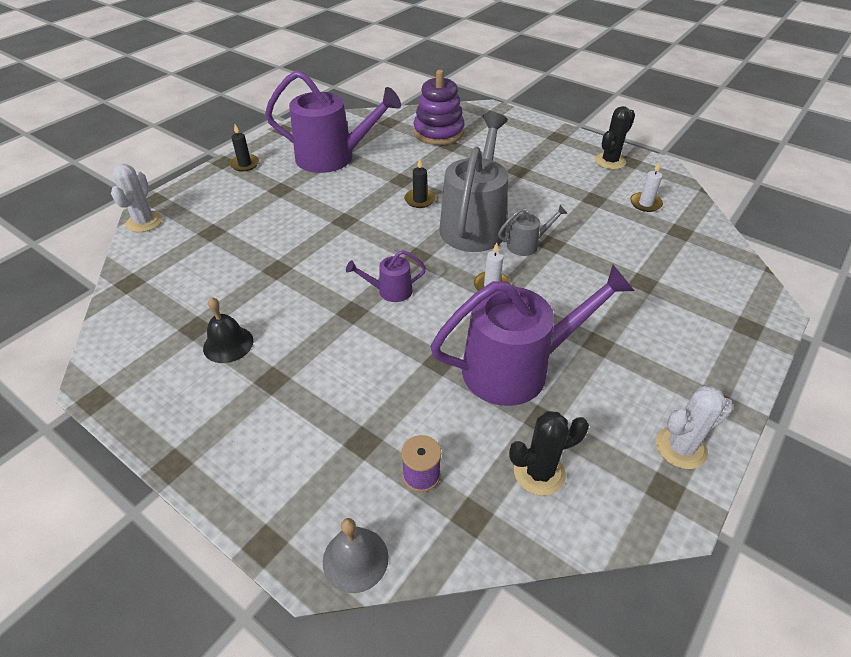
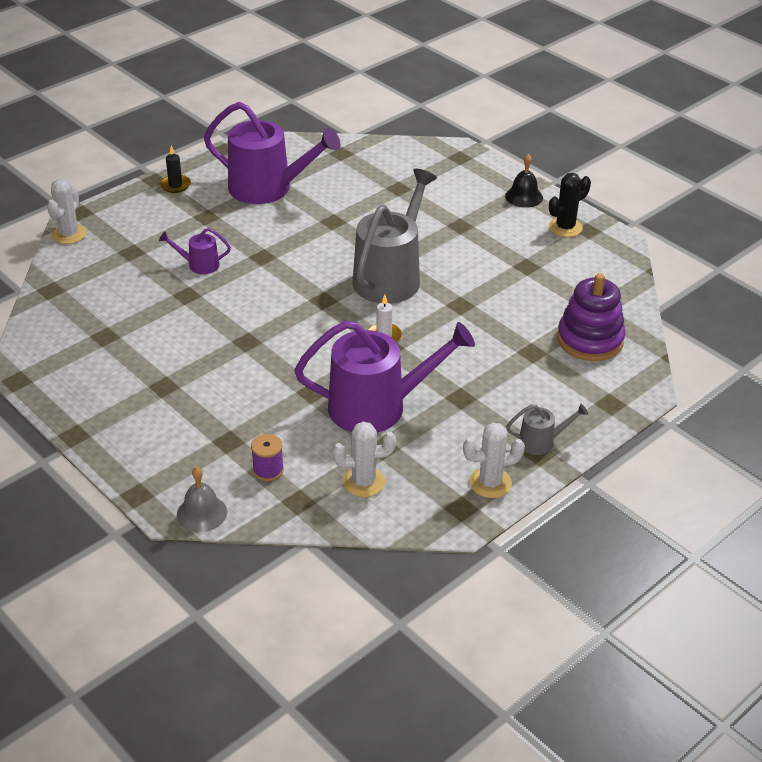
camera: 10 degrees right, 5 degrees down
black bell [203,297,253,363] -> black bell moved to [505,154,543,208]
purple watering can [346,250,426,302] -> purple watering can moved to [159,228,231,274]
black candle [404,158,436,208] -> none
purple stacking toy [413,70,465,145] -> purple stacking toy moved to [557,273,626,361]
grey watering can [498,205,568,256] -> grey watering can moved to [506,404,588,455]
black cactus [509,411,589,496] -> white cactus [332,422,396,497]
white candle [630,161,663,212] -> none

